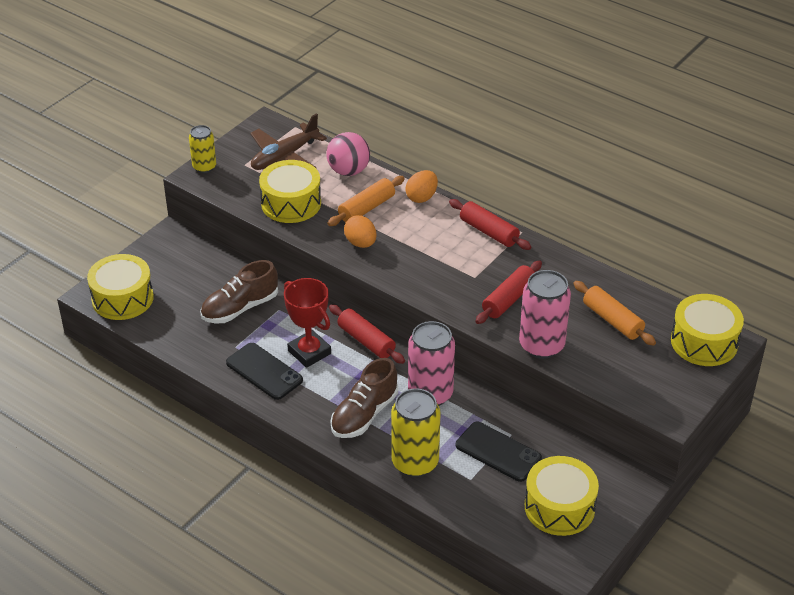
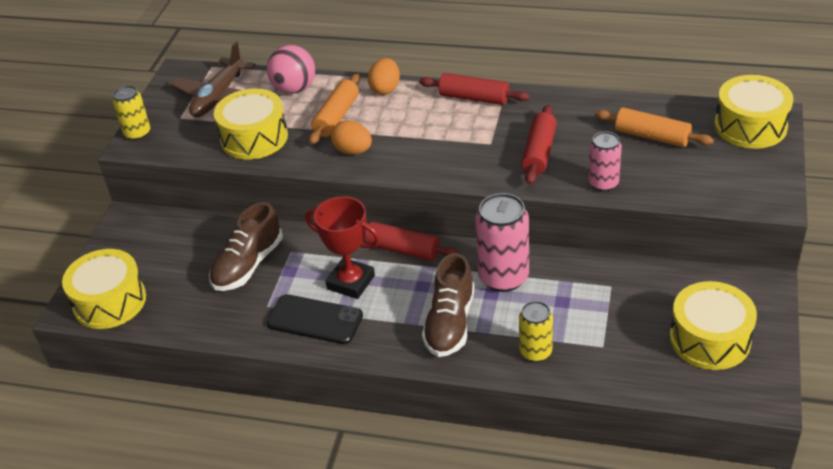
camera: 20 degrees left, 0 degrees up
yellow can [391,388,440,477] -> yellow can [519,301,553,362], size x0.60
black phone [456,422,542,482] -> none
pink can [519,270,571,359] -> pink can [588,131,622,192], size x0.60

